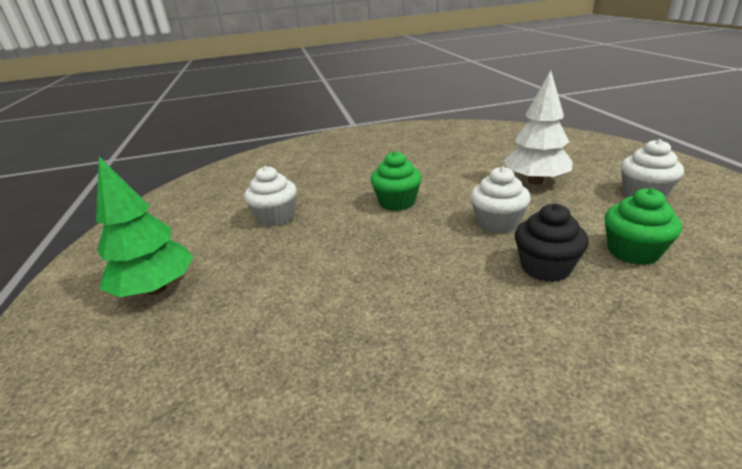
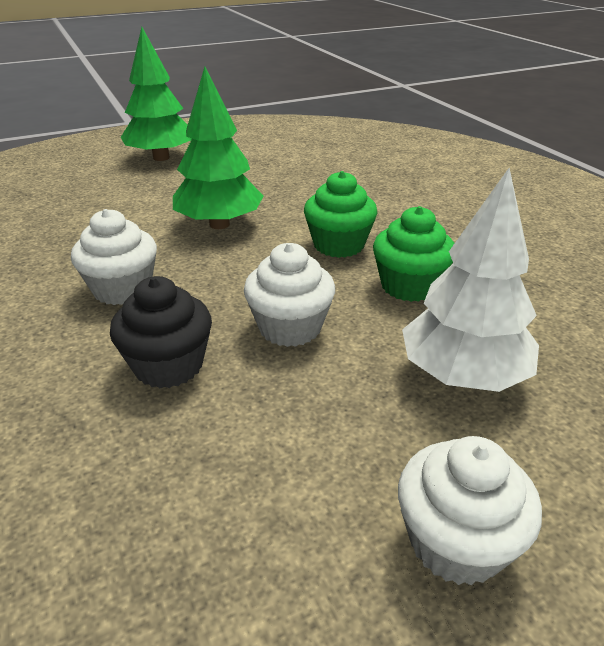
camera: 75 degrees right, 5 degrees up
white cupcake [244,166,297,226] -> white cupcake moved to [71,209,157,305]
green cupcake [605,188,682,265] -> green cupcake moved to [373,206,454,302]
none -> green tree [173,66,263,229]

